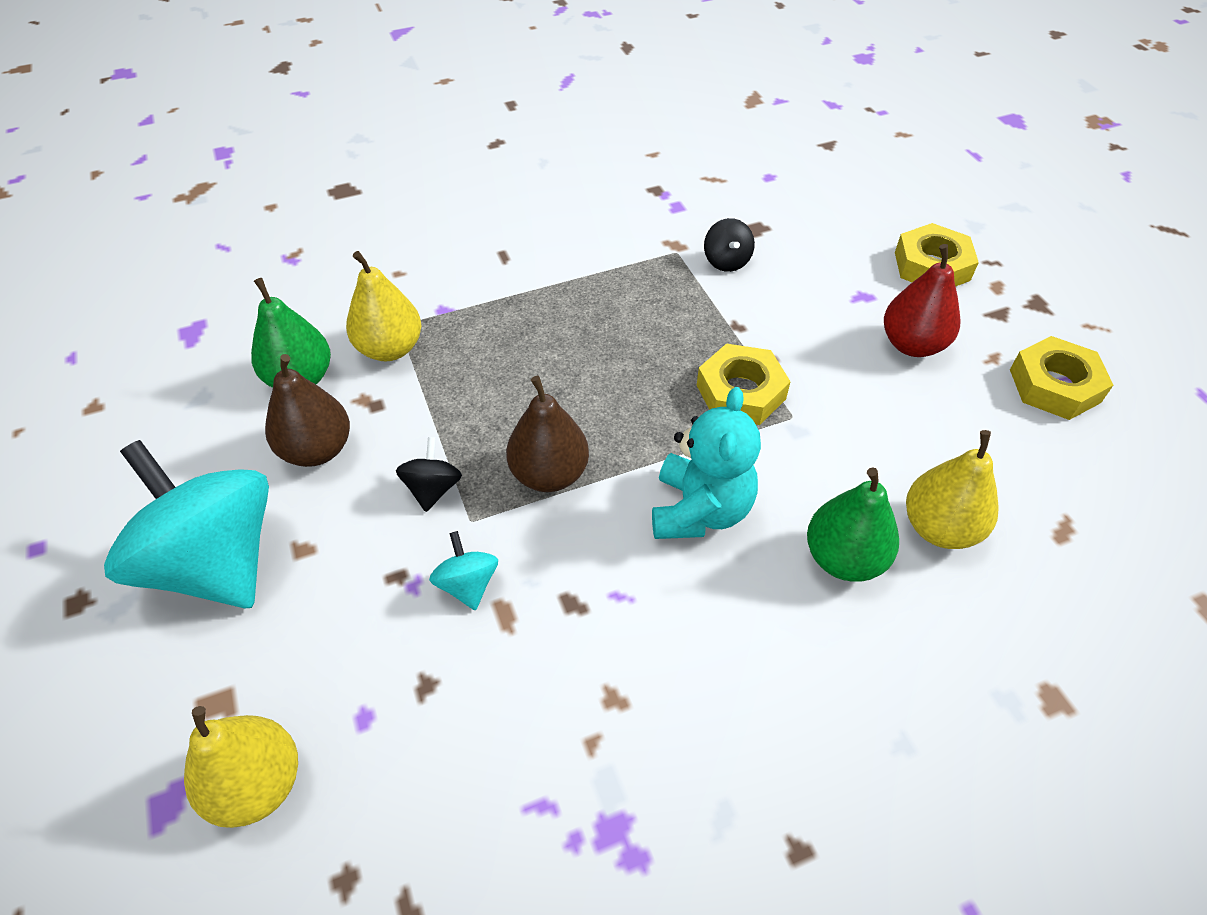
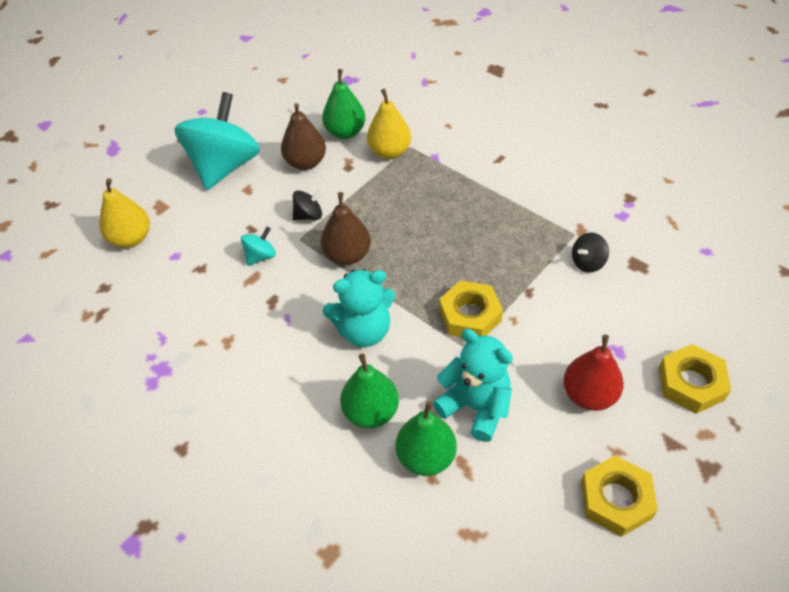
camera: 65 degrees right, 0 degrees up
yellow pear [906,430,999,549] -> green pear [396,401,457,476]
none -> turquoise teddy bear [433,329,513,442]

